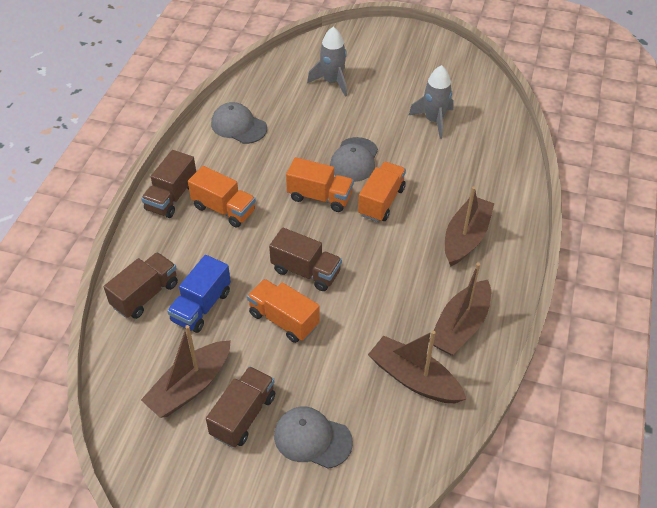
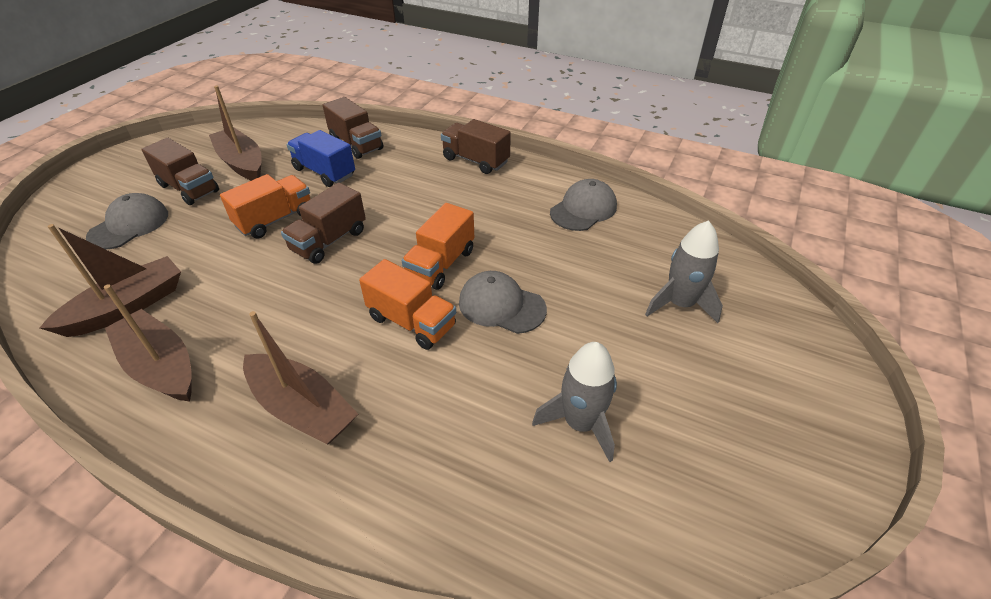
camera: 100 degrees right, 5 degrees down
orange truck [188,166,256,228] -> none

